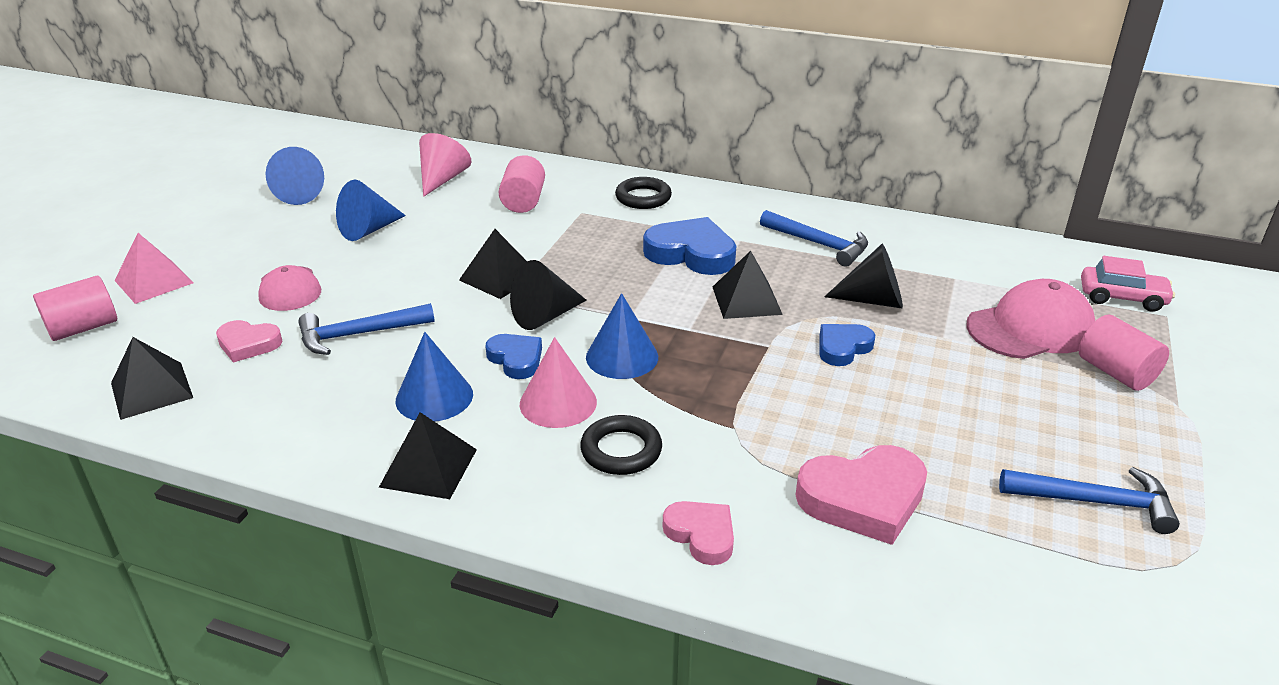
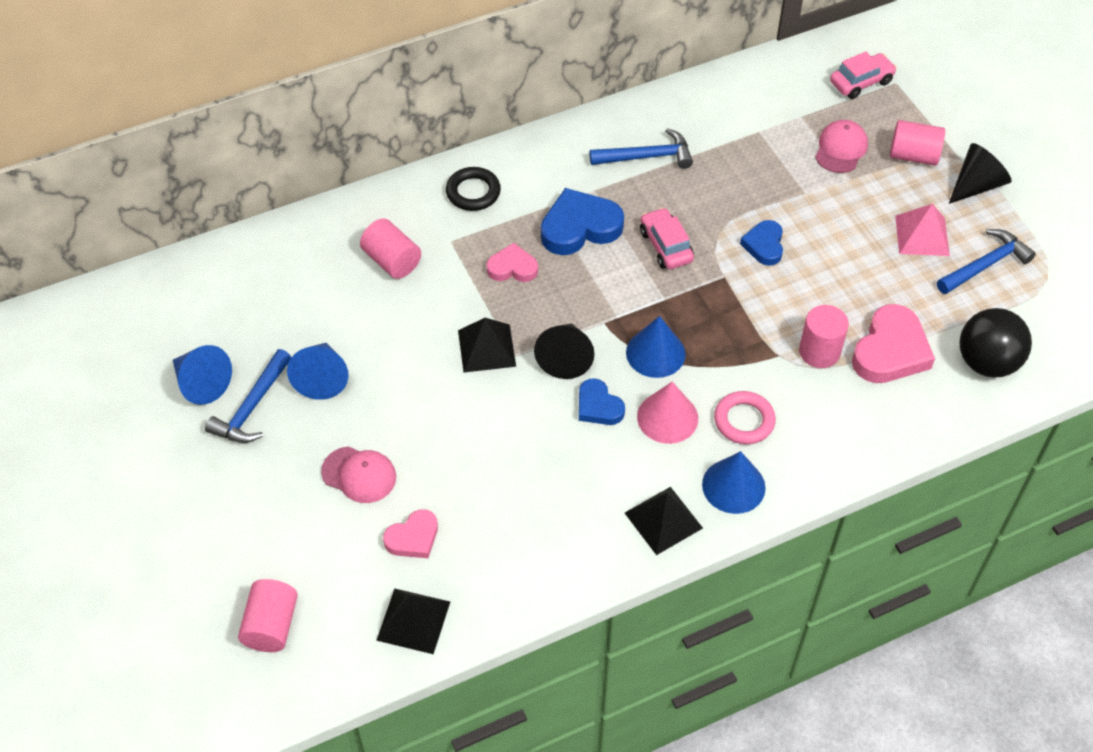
camera: 45 degrees left, 20 degrees up
pink pyramid [114,233,193,304] -> pink pyramid moved to [895,204,950,256]
blue hammer [298,303,435,355] -> blue hammer moved to [205,349,292,443]
blue cone [395,332,473,422] -> blue cone moved to [702,451,766,514]
pink cone [419,133,471,197] -> none
blue heart [486,334,542,379] -> blue heart turned 135 degrees counterclockwise [579,378,625,425]
black ring [580,415,662,475] -> pink ring [714,391,776,444]
pink heart [663,501,734,565] -> pink heart moved to [486,243,538,282]
black pyramid [713,251,783,319] -> pink car [640,207,694,269]
black cone [824,244,903,308] -> black cone moved to [949,143,1011,204]
pink cap [966,279,1095,359] -> pink cap [815,120,868,173], size x0.65
none -> pink cylinder [799,305,849,368]
none -> black ball [959,308,1032,378]

